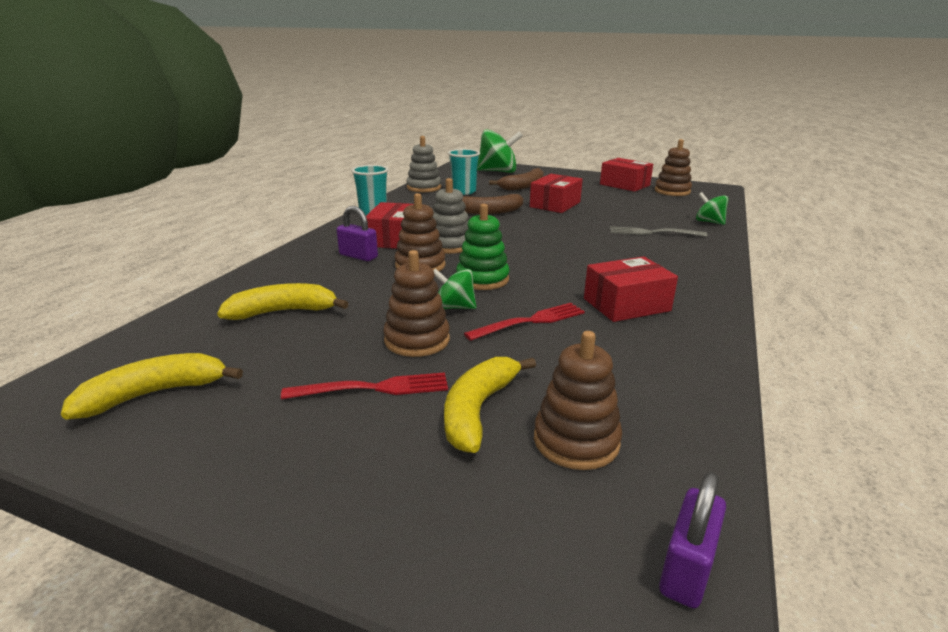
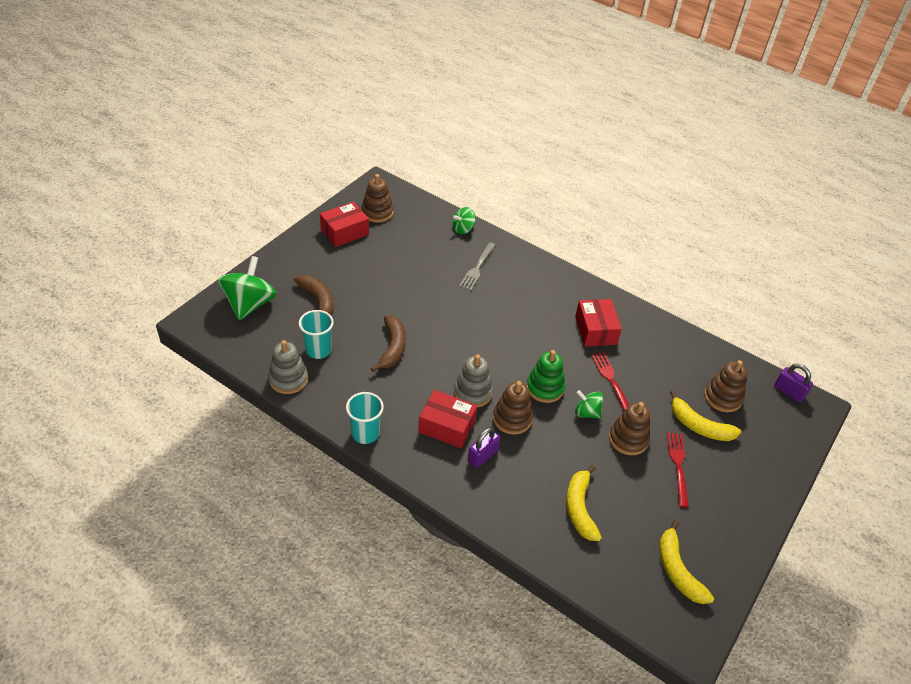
camera: 80 degrees left, 20 degrees up
green spinning top [433,268,476,309] -> green spinning top turned 90 degrees clockwise [575,390,604,418]
red box [530,174,583,213] -> none

